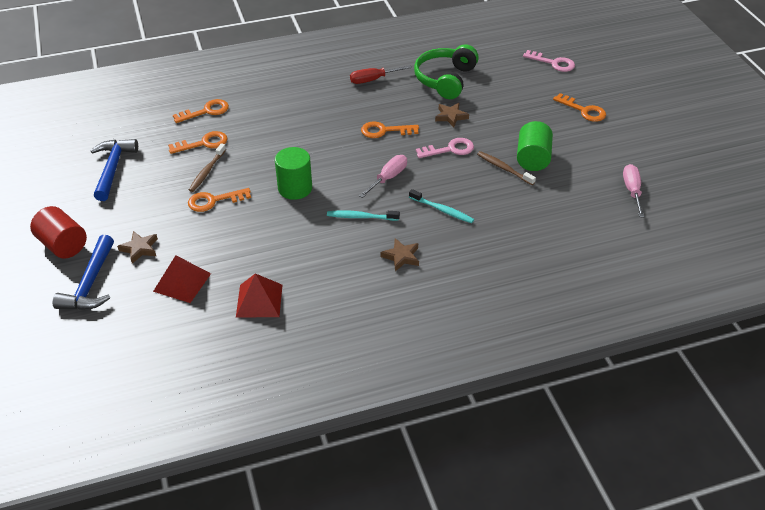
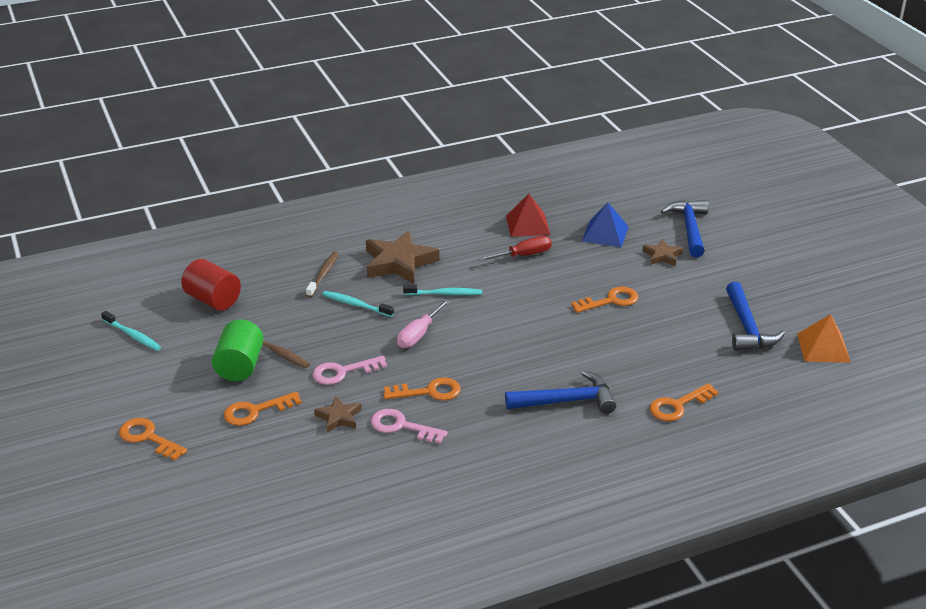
camera: 175 degrees right, 10 degrees down
red cylinder [30,206,87,258] -> red cylinder moved to [181,259,241,311]
red pyramid [153,255,211,303] -> blue pyramid [582,202,629,247]
orange key [168,131,227,154] -> orange key moved to [224,391,302,426]
brown toothbrush [189,143,226,192] -> brown toothbrush moved to [306,252,339,297]
green cylinder [275,147,312,200] -> none
red screwdriver [350,65,412,84] -> red screwdriver moved to [478,236,552,261]
brown star [381,238,419,272] -> brown star [366,230,439,284], size x1.90
green headphones [414,44,479,99] -> none
pink key [523,50,575,72] -> pink key moved to [371,409,448,444]
pink screwdriver [623,164,645,217] -> turquoise toothbrush [101,311,161,351]
none -> blue hammer [505,371,616,414]
none -> orange pyramid [797,314,851,363]

